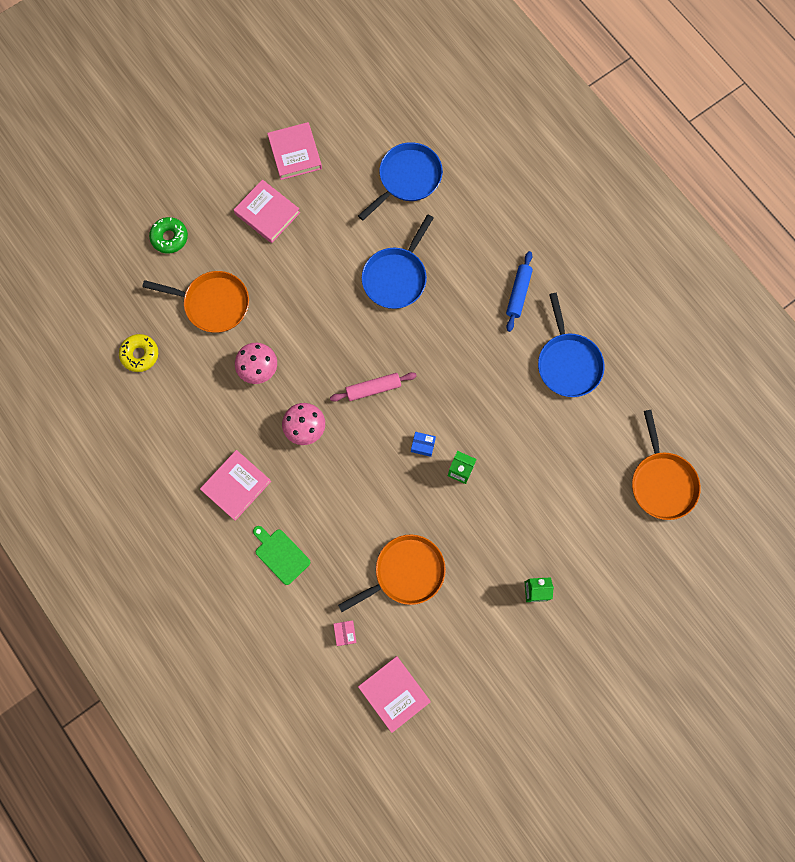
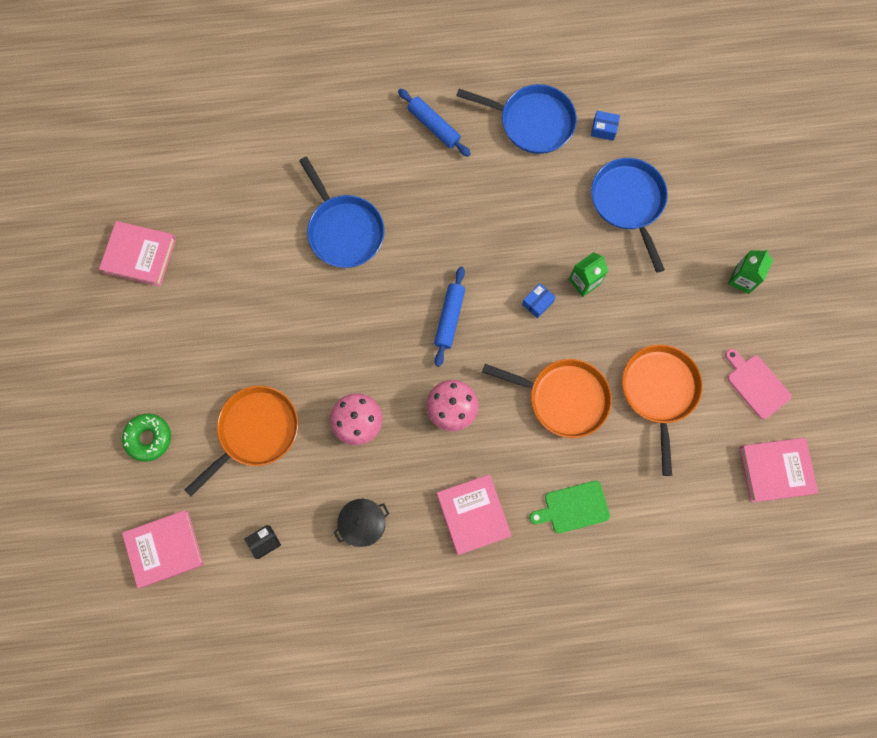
camera: 60 degrees left, 0 degrees up
yellow donut [119,334,158,372] -> black box [244,525,281,559]
pink book [234,179,300,243] -> pink book moved to [122,510,204,588]
pink rolling pin [330,372,417,402] -> blue rolling pin [434,267,465,367]
pink box [333,621,357,646] -> none
blue pan [358,142,443,221] -> blue pan moved to [591,158,668,273]
orange pan [632,410,701,520] -> orange pan moved to [482,359,612,438]
none -> black pot [334,499,390,547]
none -> blue box [591,111,620,141]
none -> pink cutting board [725,349,791,419]

